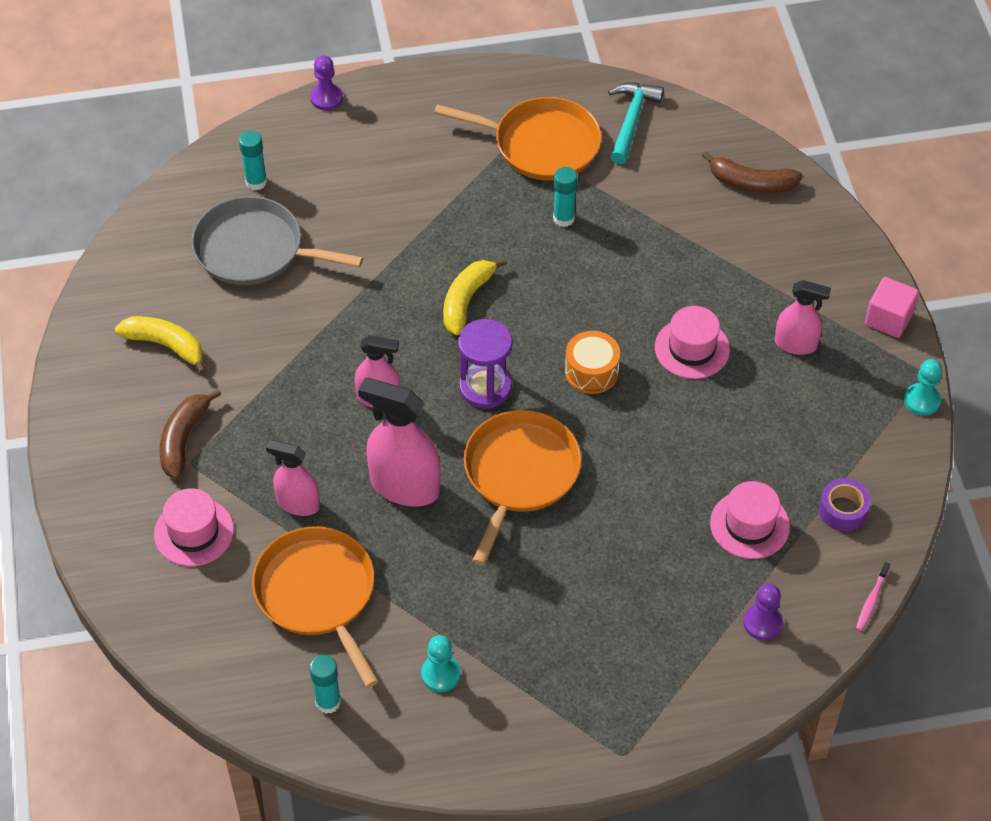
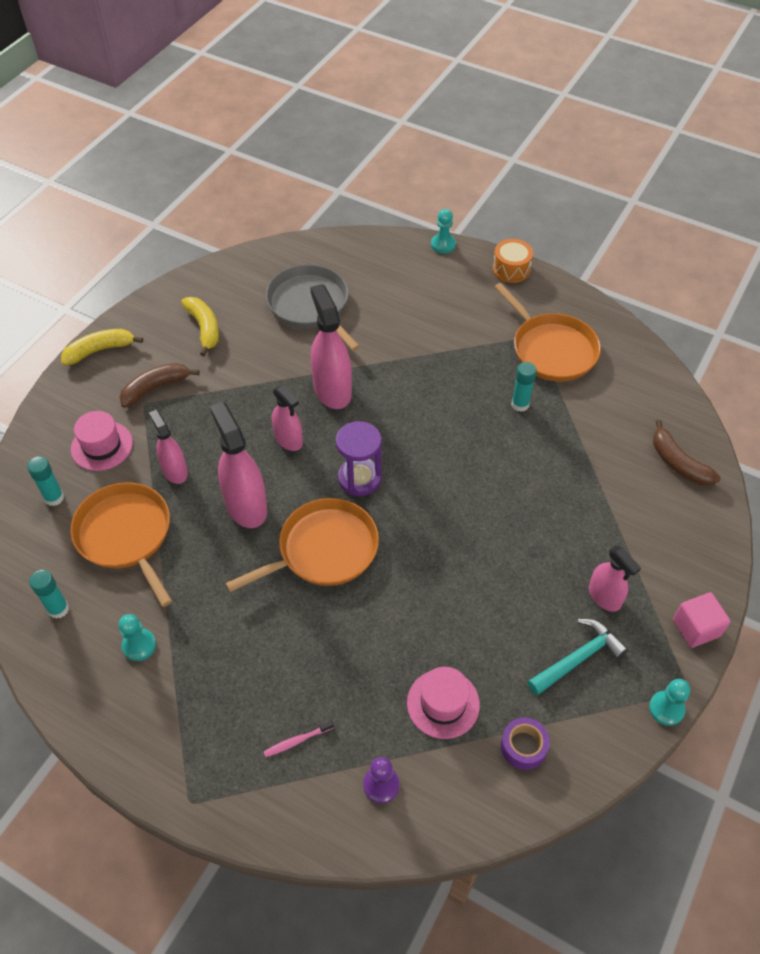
camera: 40 degrees right, 0 degrees up
turquoise glue stick [239,130,267,191] -> turquoise glue stick moved to [27,456,64,506]
orange pan [252,526,379,688] -> orange pan turned 45 degrees counterclockwise [70,482,172,607]
purple pawn [310,55,343,111] -> turquoise pawn [431,209,456,254]
yellow banana [443,258,507,336] -> yellow banana moved to [61,329,143,366]
orange drum [565,331,620,394] -> orange drum moved to [493,239,533,283]
turquoise hammer [608,83,664,164] -> turquoise hammer moved to [527,619,628,695]
pink hat [655,306,730,379] -> none
pink toothbrush [856,562,890,631] -> pink toothbrush moved to [264,720,334,757]
none -> pink spray bottle [310,284,352,409]

